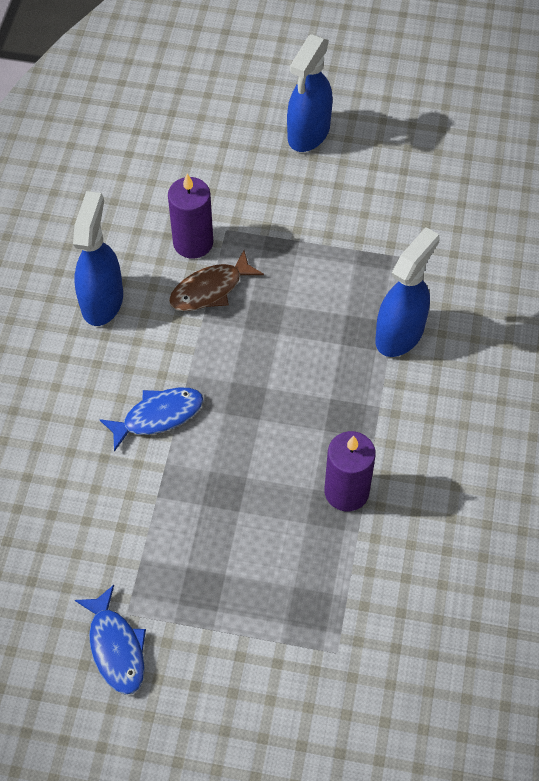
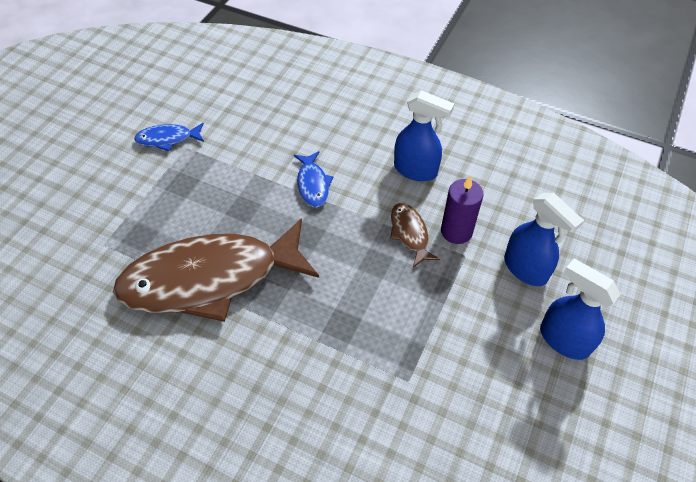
camera: 105 degrees right, 5 degrees down
purple candle [324,431,376,511] -> brown fish [113,218,319,322]
blue spray bottle [375,227,440,357] -> blue spray bottle moved to [504,193,584,286]

